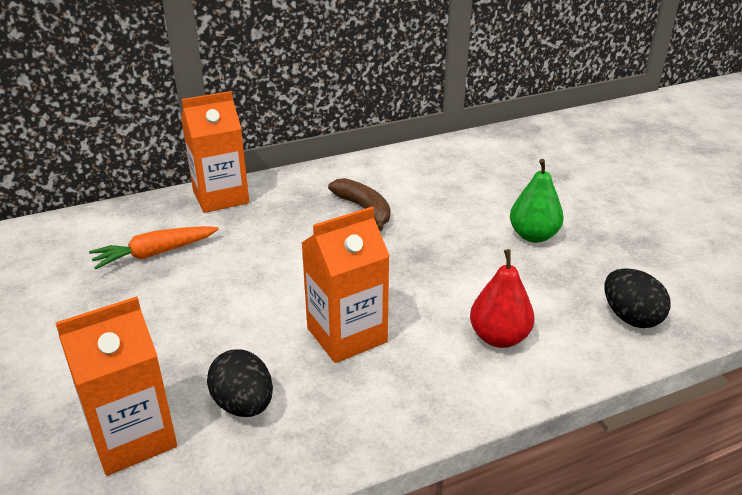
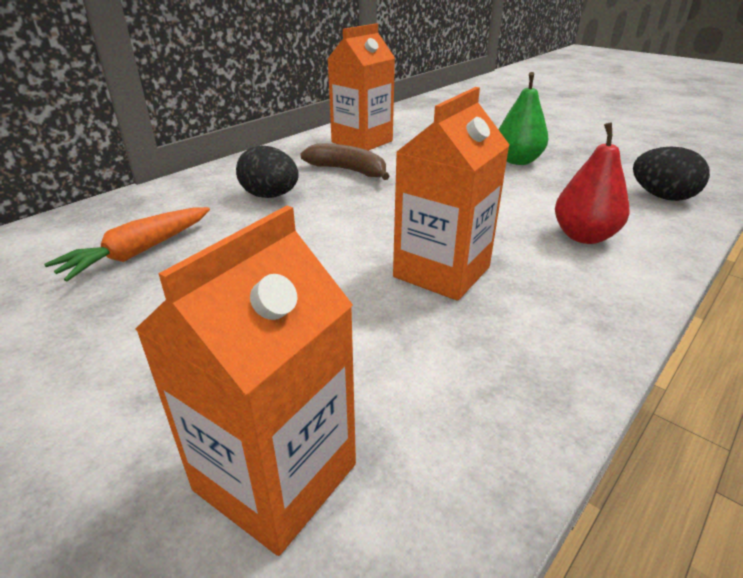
camera: 25 degrees left, 0 degrees up
orange carton [181,91,249,213] -> orange carton moved to [328,23,395,151]
black egg [207,350,273,417] -> black egg moved to [236,146,299,198]

